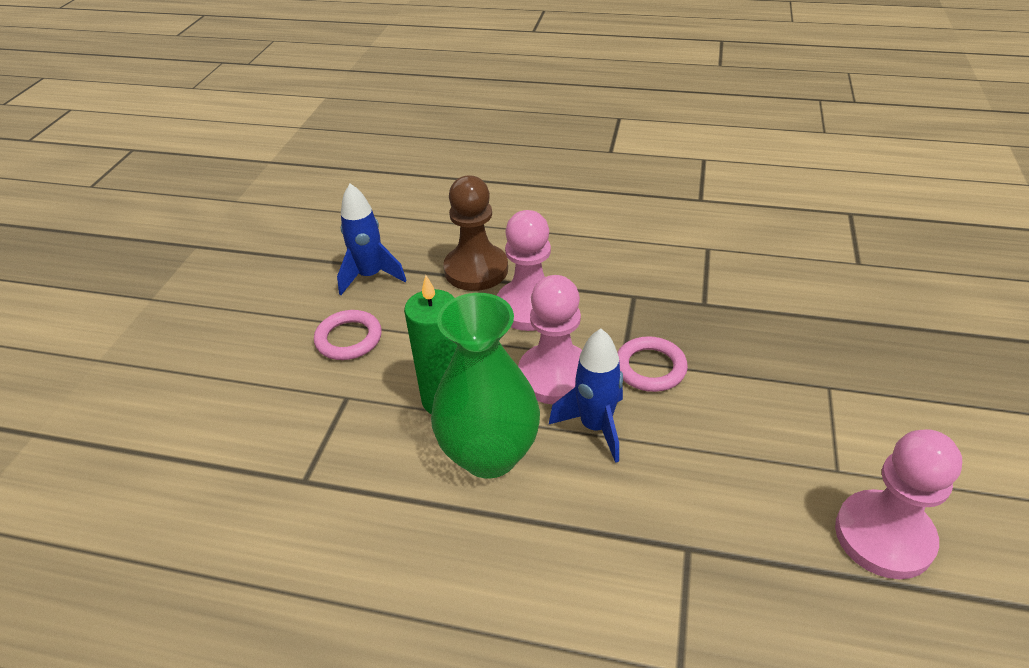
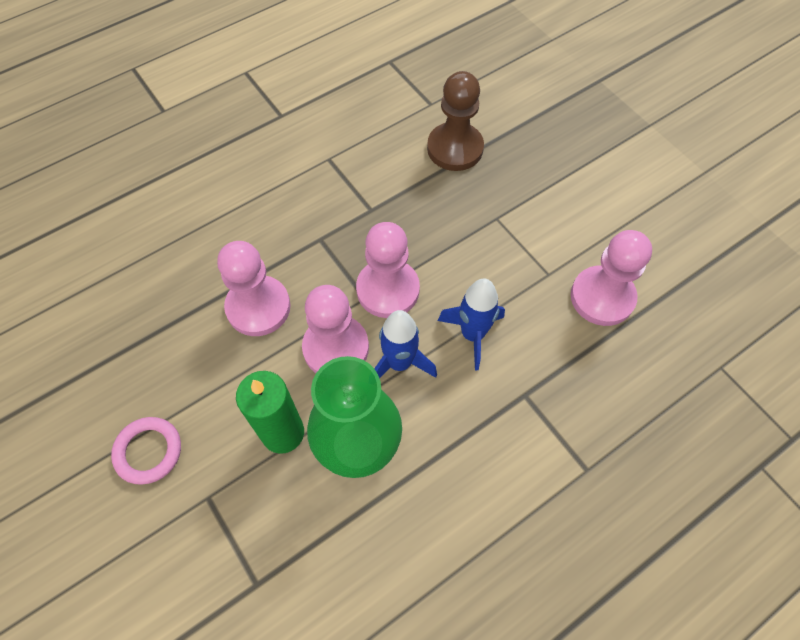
camera: 50 degrees left, 20 degrees up
blue rocket [337,183,407,295] -> blue rocket moved to [438,279,505,370]
brown pawn [443,175,508,291] -> brown pawn moved to [427,71,484,171]
pink ring [617,336,688,392] -> pink pawn [356,222,420,318]

